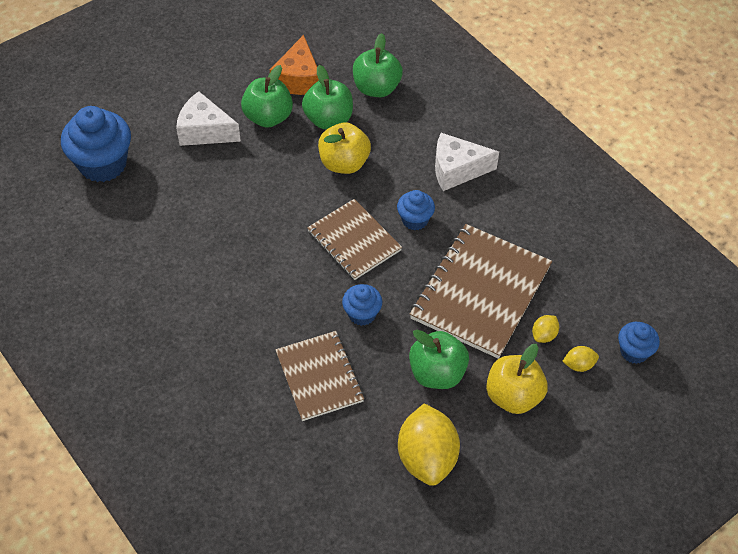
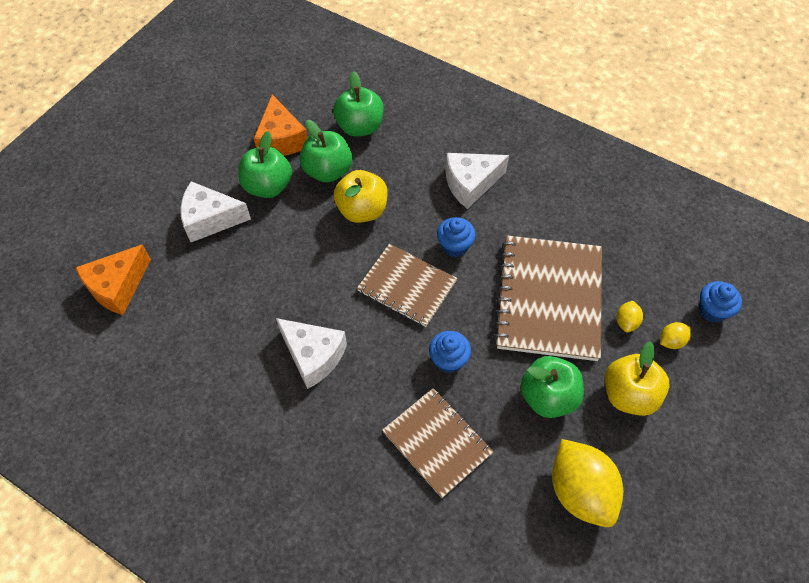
camera: 20 degrees left, 5 degrees up
blue cupcake [61,106,131,182] -> orange cheese [75,244,151,315]
none -> white cheese [276,318,347,389]

